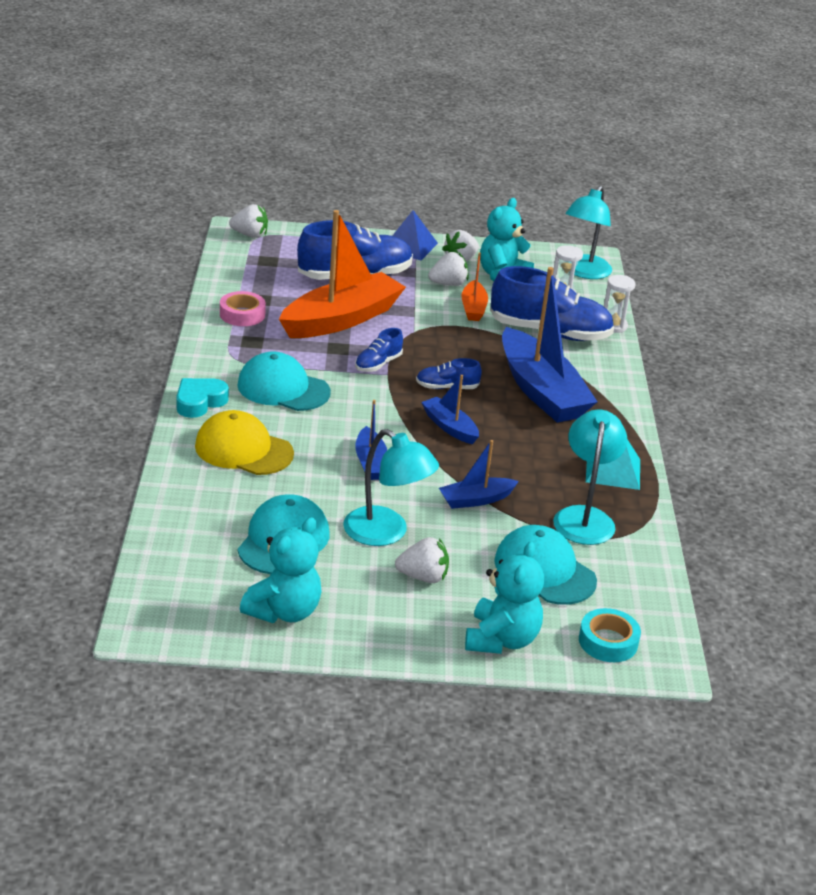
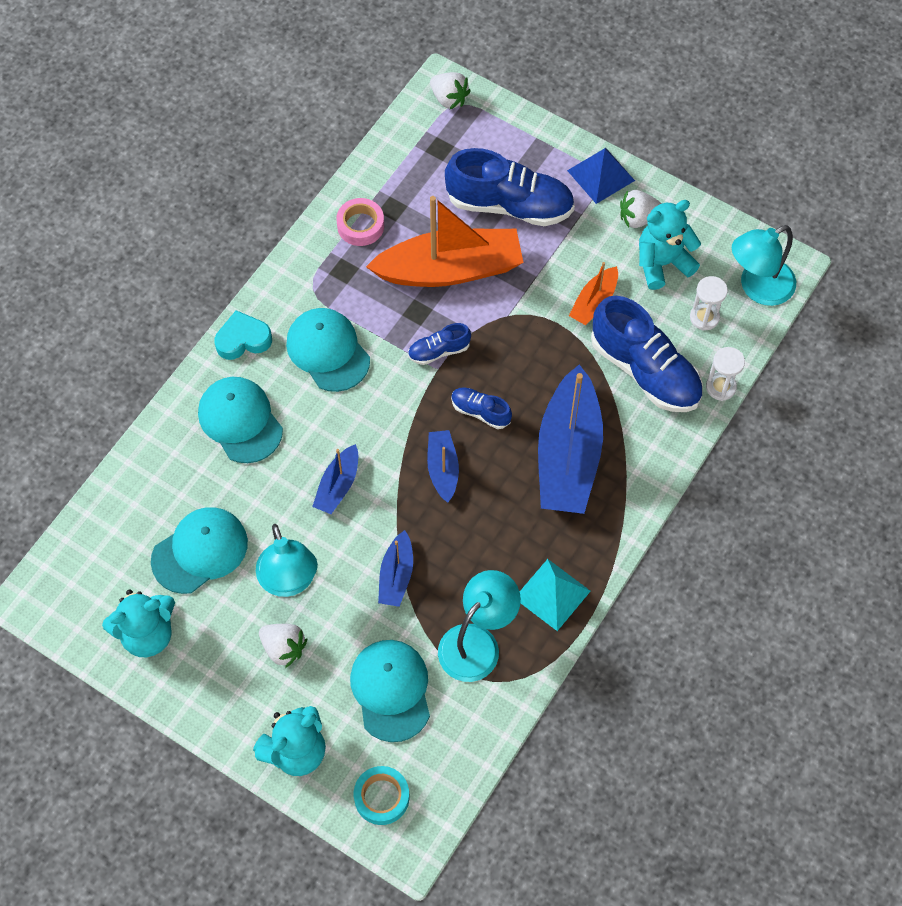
camera: 35 degrees right, 30 degrees up
yellow cap [195,410,294,475] -> turquoise cap [198,377,283,463]
white strawberry [428,252,468,286] -> none
blue boat [439,440,519,509] -> blue boat turned 90 degrees counterclockwise [378,530,413,607]

